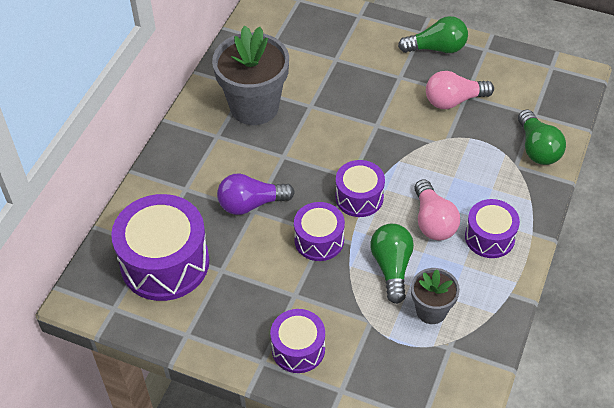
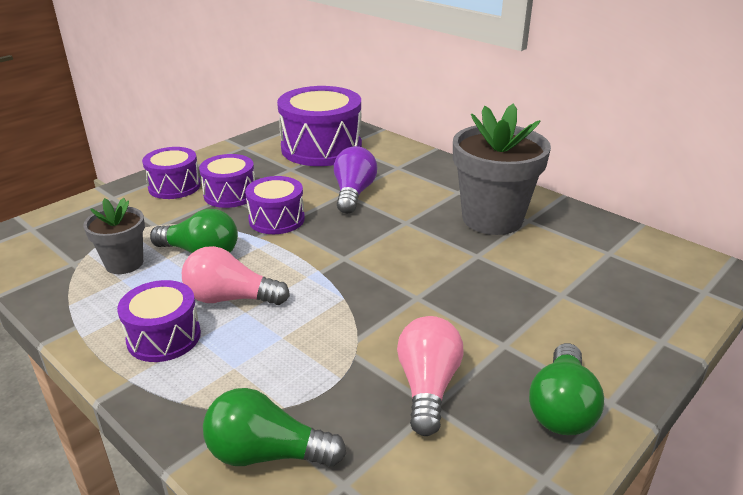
camera: 110 degrees right, 20 degrees down
purple drum [335,160,385,217] -> purple drum moved to [199,154,255,208]

